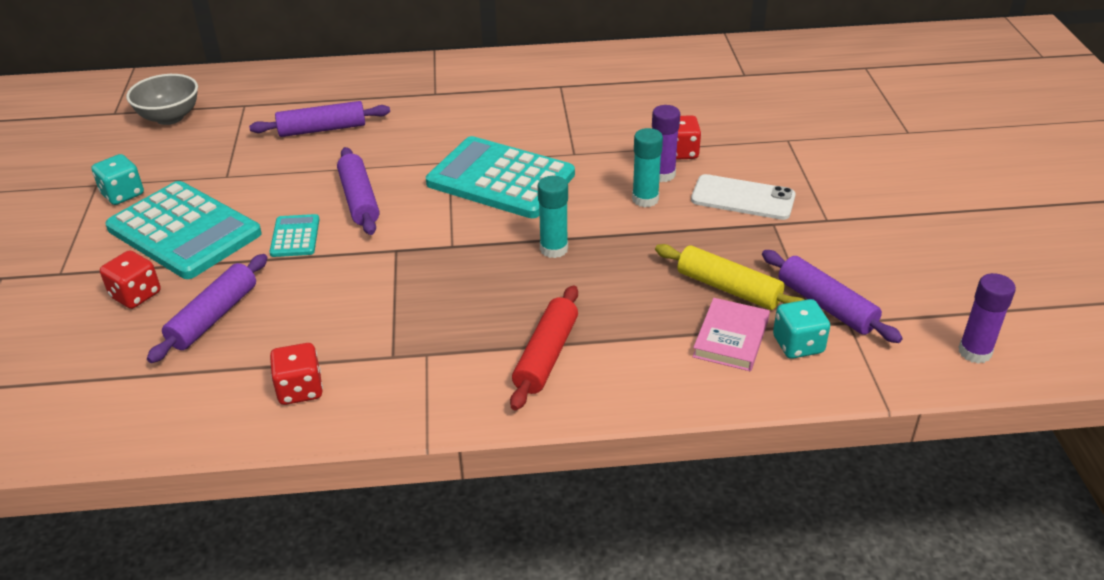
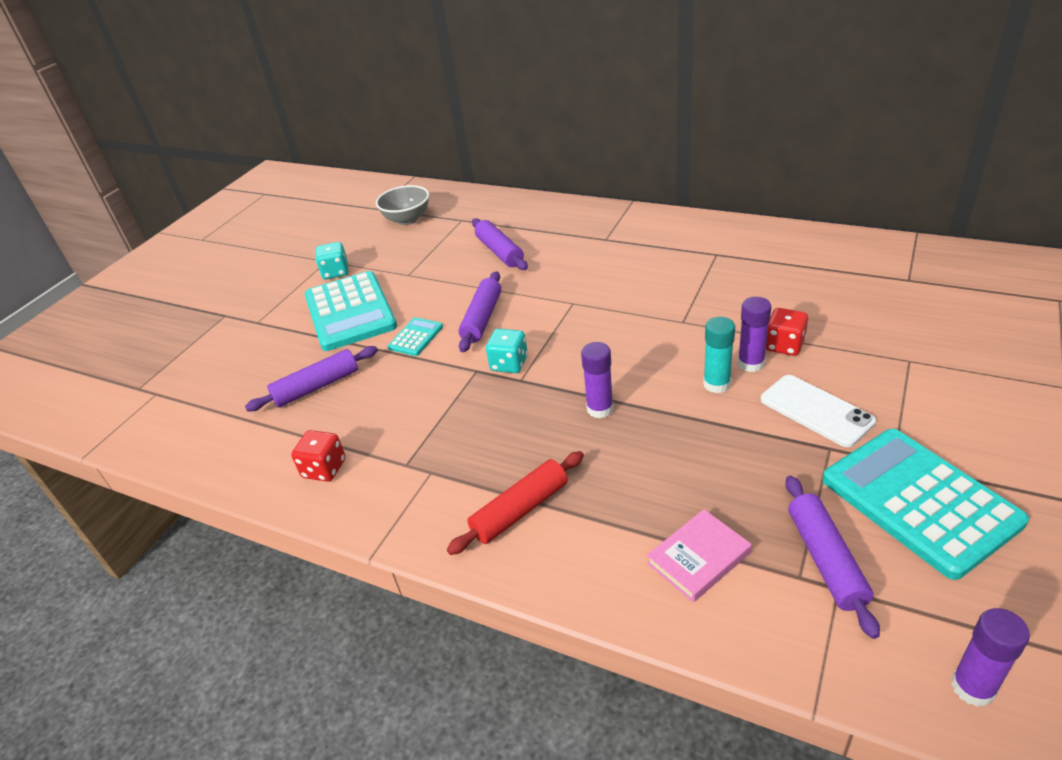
camera: 35 degrees right, 0 degrees up
red dice [100,250,161,309] -> none
purple rolling pin [249,101,390,137] -> purple rolling pin turned 45 degrees clockwise [472,218,528,270]
turquoise calculator [426,136,575,218] -> turquoise calculator moved to [822,429,1029,580]
turquoise glue stick [538,176,568,258] -> purple glue stick [581,342,614,418]
yellow rolling pin [655,244,805,310] -> none
turquoise dice [773,299,830,359] -> turquoise dice moved to [486,329,528,373]

